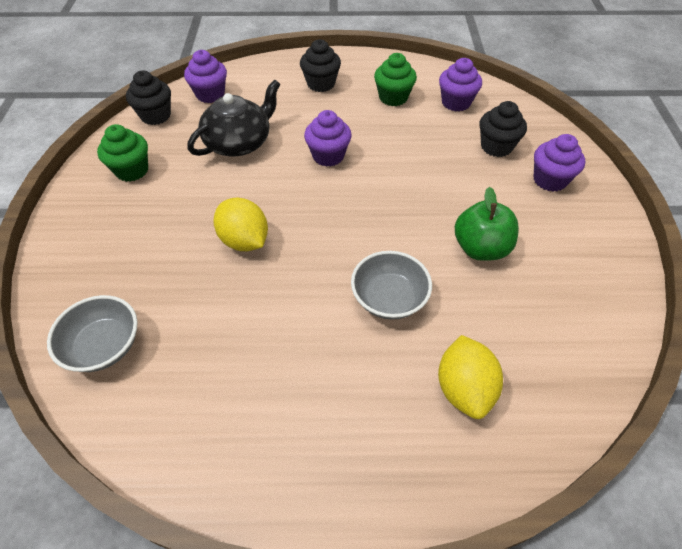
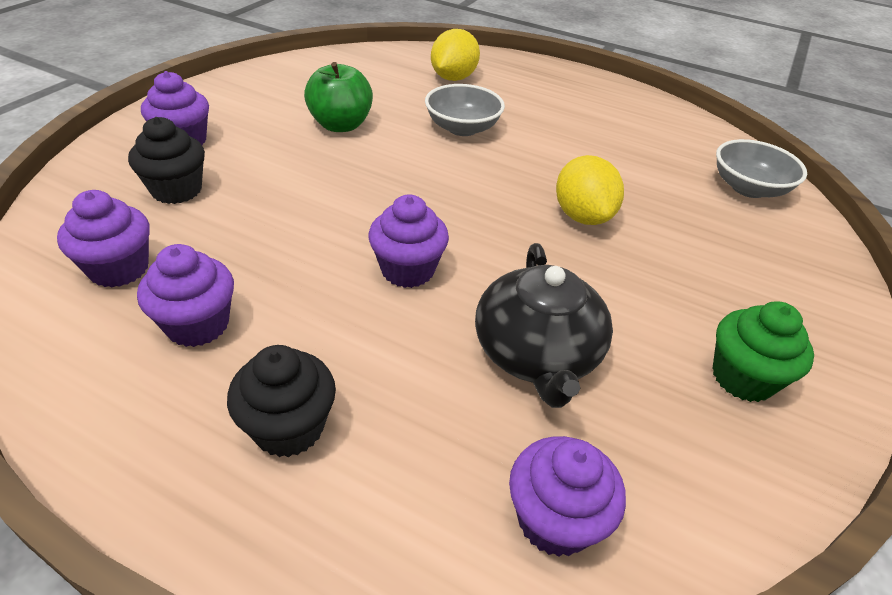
camera: 155 degrees left, 10 degrees down
black cupcake [126,71,171,125] -> none
black teapot [187,79,281,156] -> black teapot turned 75 degrees counterclockwise [475,243,613,408]
green cupcake [374,53,417,106] -> purple cupcake [137,244,234,347]

